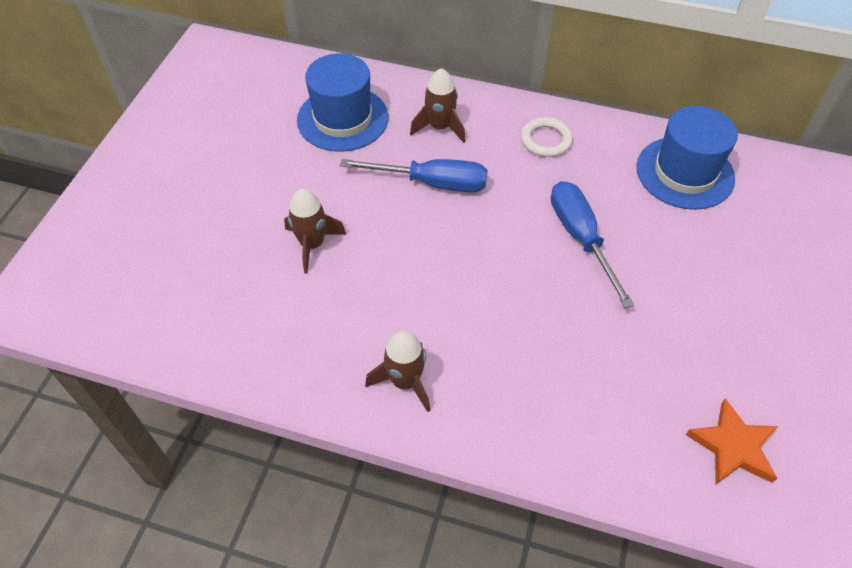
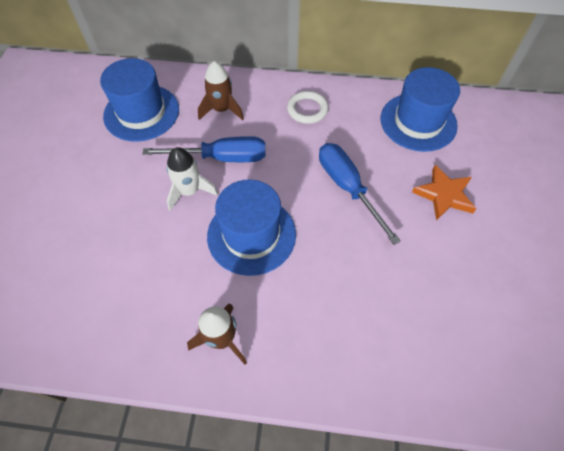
camera: 10 degrees left, 5 degrees up
brown rocket [284,188,346,274] -> none
orange star [686,398,778,484] -> orange star moved to [412,165,476,221]
none -> white rocket [167,147,218,212]
none -> blue hat [207,179,296,276]

